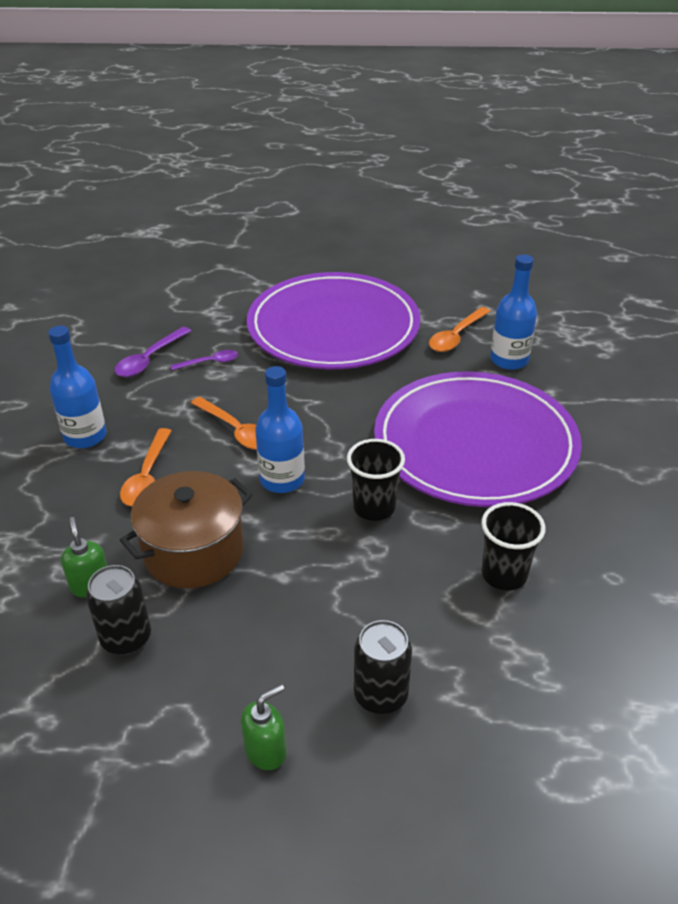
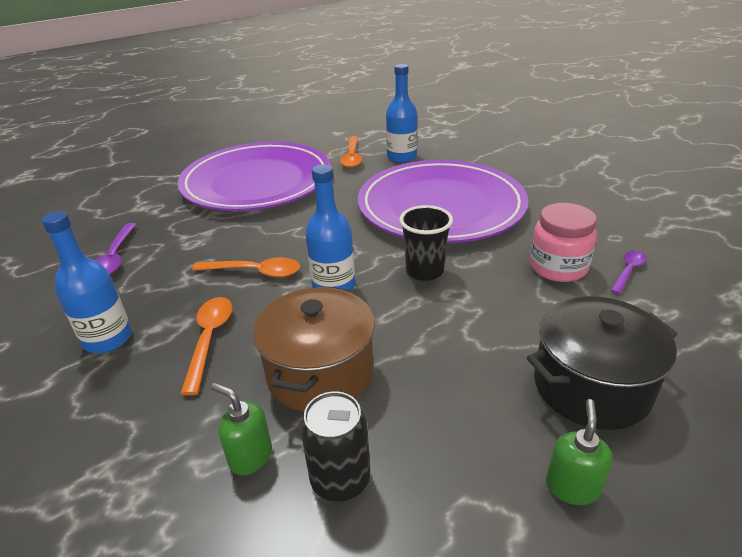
camera: 35 degrees left, 5 degrees down
orange spoon [120,428,171,506] -> orange spoon turned 150 degrees counterclockwise [180,297,232,395]
purple spoon [171,350,238,371] -> purple spoon moved to [610,251,647,294]
black can [354,620,412,715] -> black pot [527,296,677,430]
black cup [481,502,546,590] -> pink jar [530,203,597,282]

